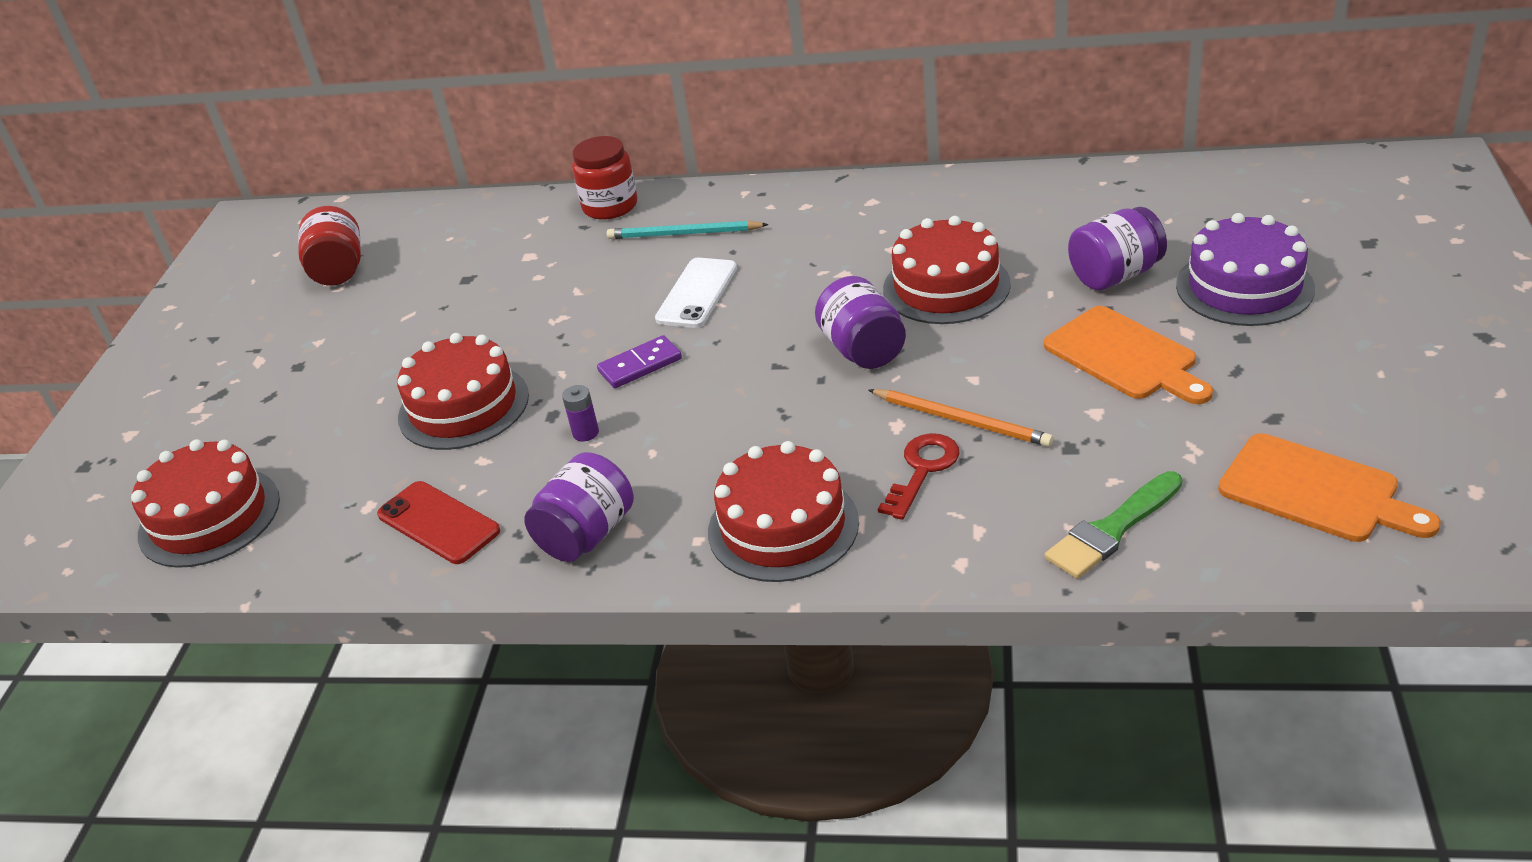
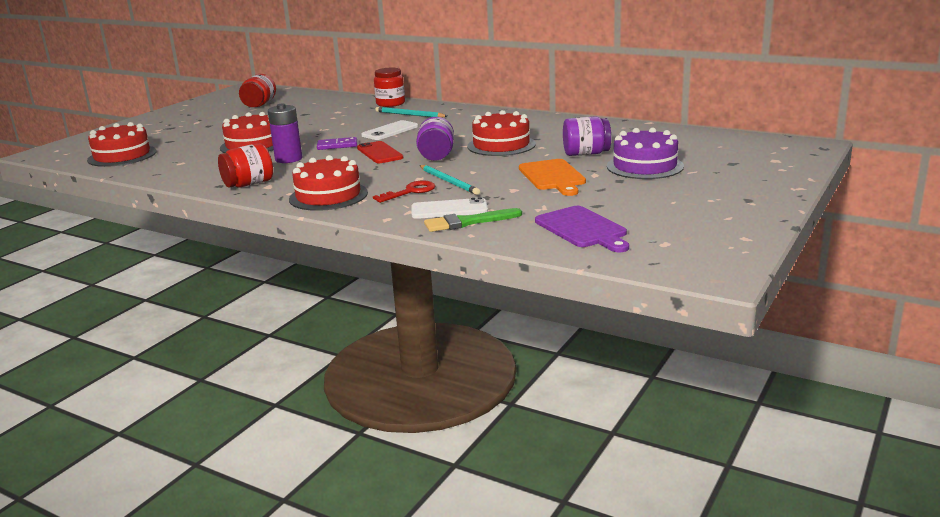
camera: 20 degrees right, 15 degrees down
red phone [377,481,500,564] -> red phone moved to [357,141,403,163]
purple jar [524,452,634,562] -> red jar [218,143,273,188]
purple battery [562,385,599,441] -> purple battery [268,104,302,163], size x2.01
orange pencil [868,389,1053,447] -> turquoise pencil [419,165,480,195]
orange cutting board [1218,433,1441,542] -> purple cutting board [535,206,629,252]
none -> white phone [411,197,488,219]

